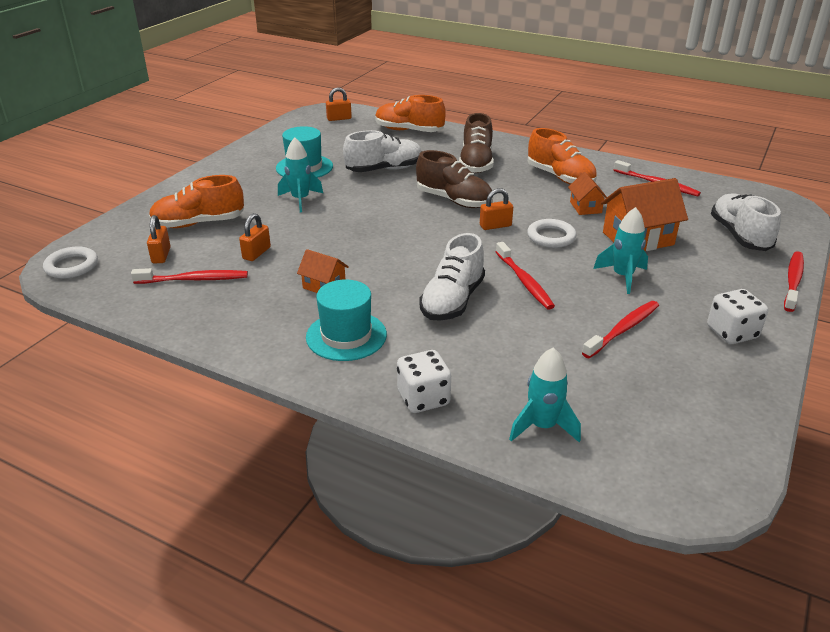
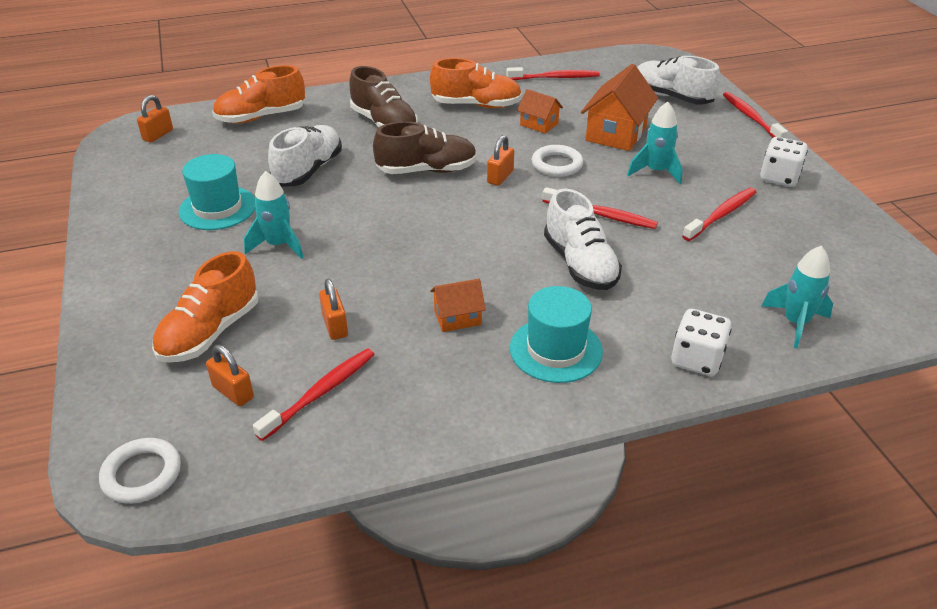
camera: 45 degrees left, 5 degrees up
red toothbrush [582,301,659,358] -> red toothbrush turned 45 degrees clockwise [682,188,756,241]

